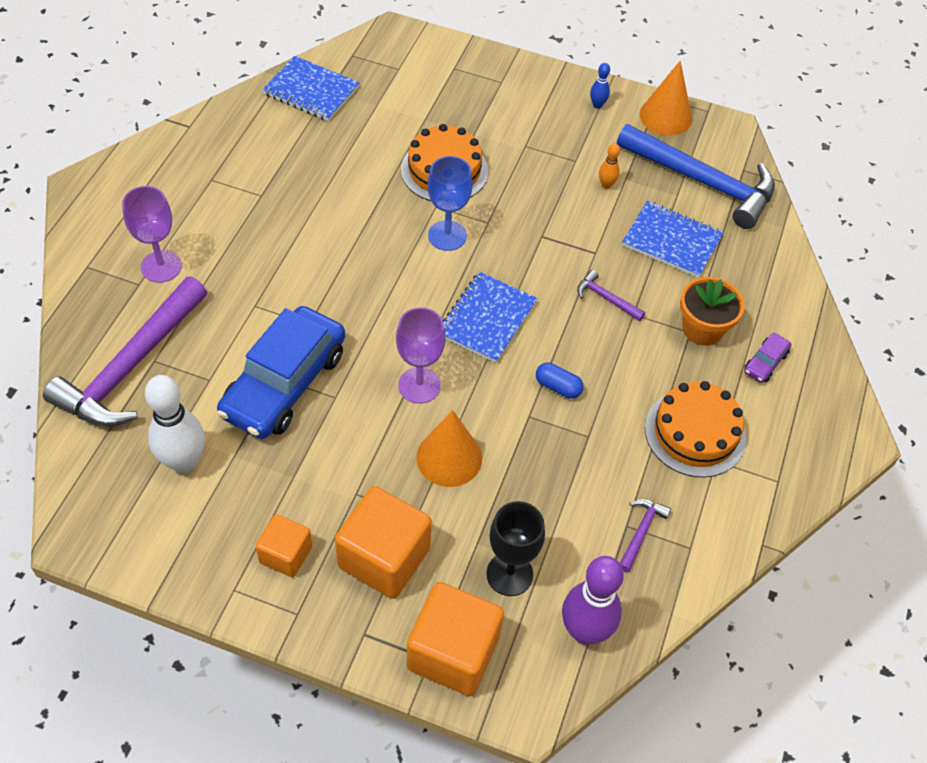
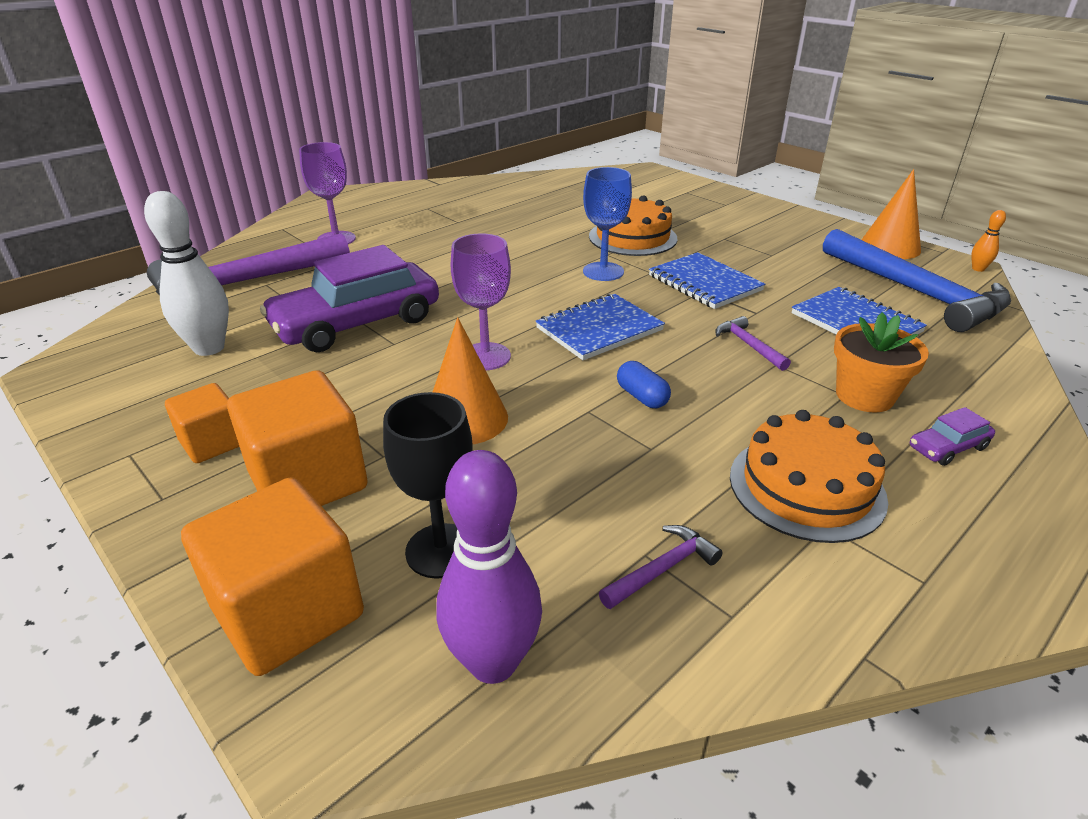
camera: 30 degrees right, 20 degrees down
blue car [217,306,346,439] -> purple car [260,245,439,352]
blue notebook [262,56,359,121] -> blue notebook moved to [649,252,765,309]
blue bowling pin [590,63,610,108] -> none
orange bowling pin [599,143,620,189] -> orange bowling pin moved to [971,210,1006,272]

